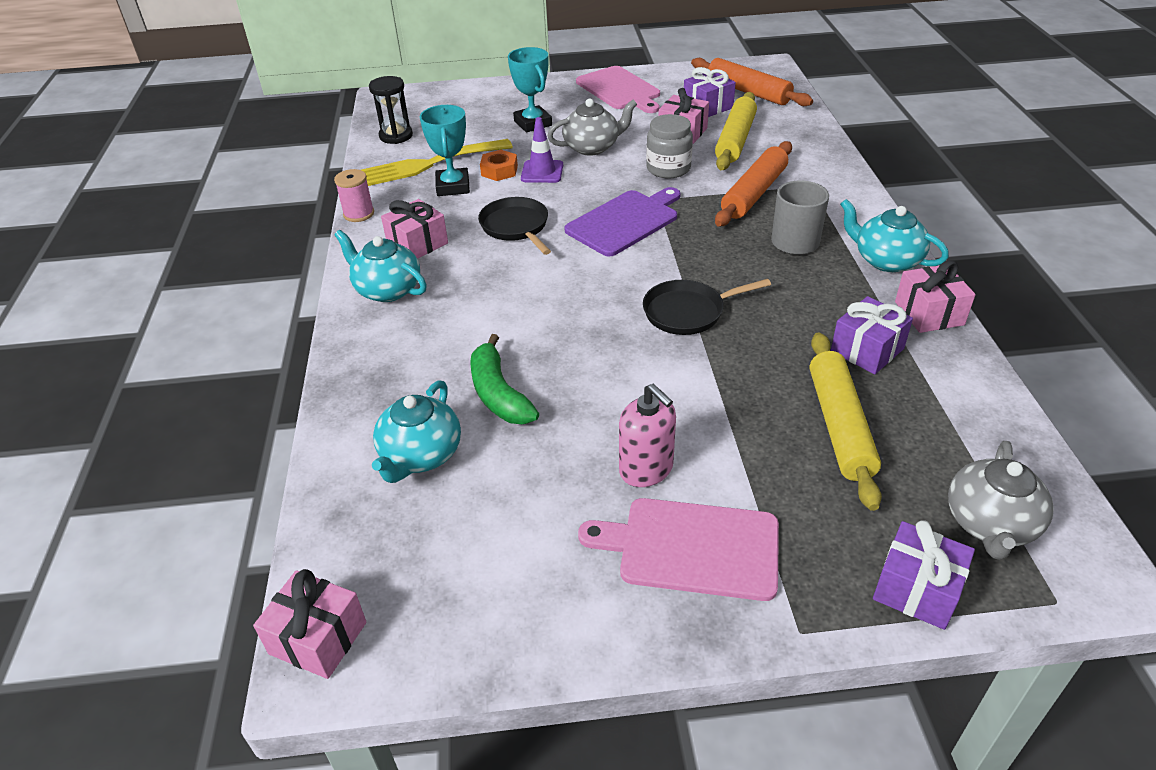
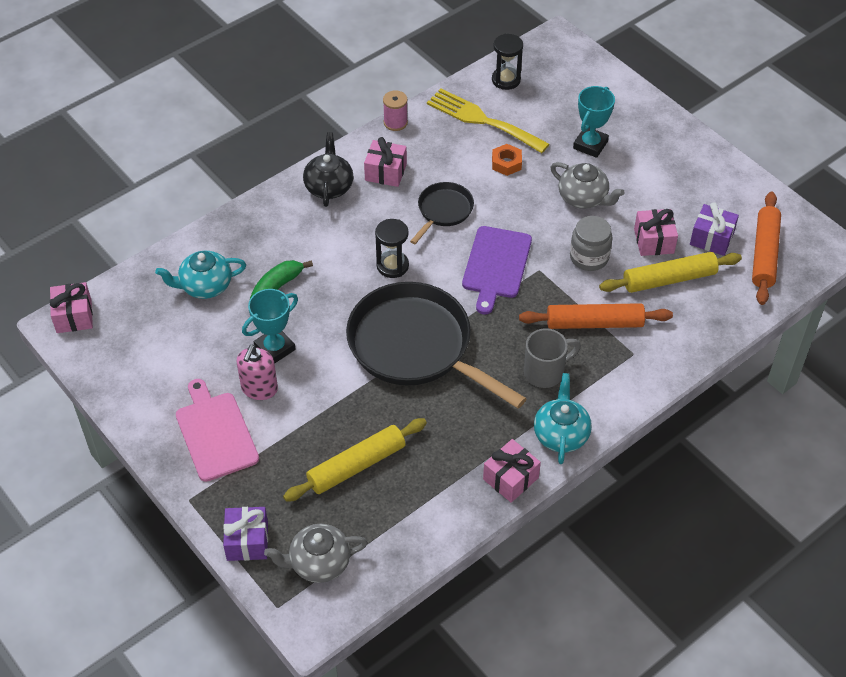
camera: 55 degrees right, 10 degrees up
turquoise teapot [334,230,427,302] -> black teapot [303,132,353,207]
turquoise trophy [420,105,470,196] -> turquoise trophy moved to [242,289,298,363]
purple traffic cone [521,117,563,183] -> none
purple cutting board [564,187,681,257] -> purple cutting board turned 90 degrees clockwise [462,226,532,314]
pink cutting board [576,66,660,113] -> none
black pan [643,279,771,335] -> black pan [346,282,527,408], size x2.05
purple gift [831,296,913,374] -> none
none -> black hourglass [375,219,409,278]

